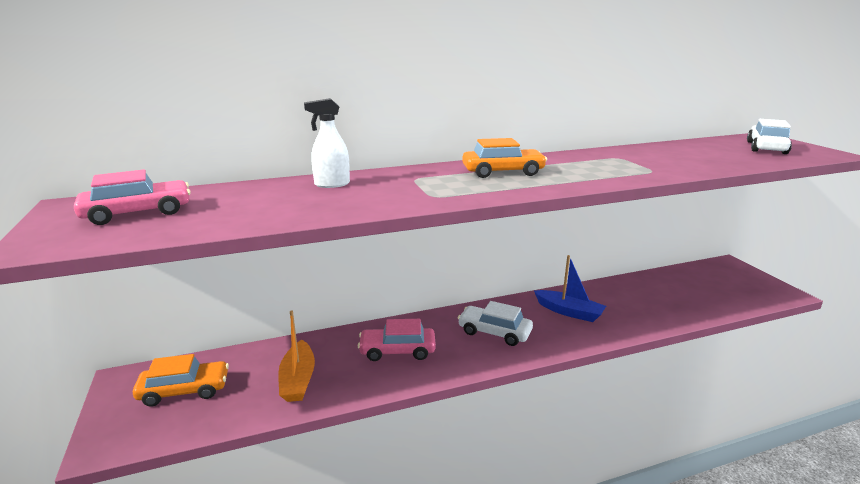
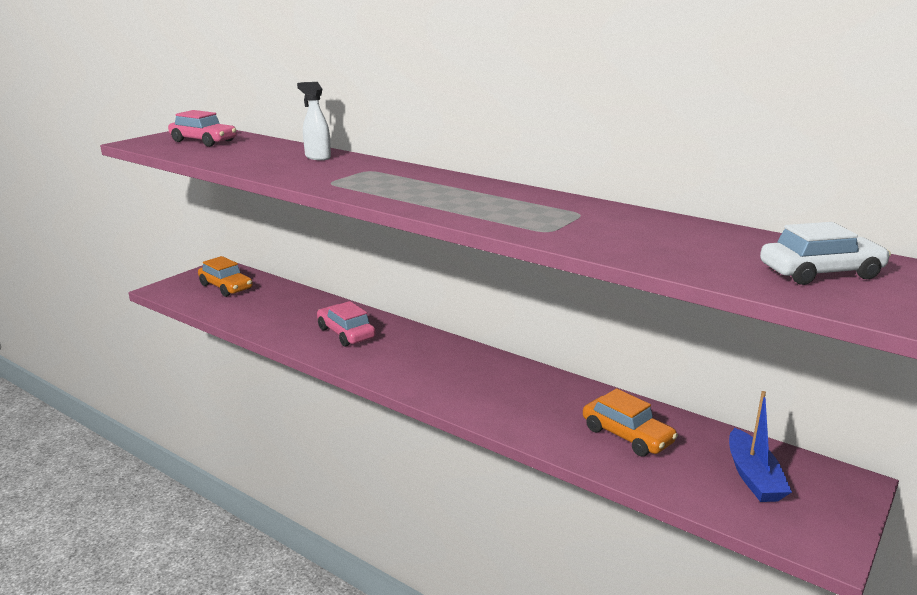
camera: 55 degrees right, 0 degrees up
orange boat [278,311,315,402] -> none
white car [458,301,533,346] -> none
orange car [462,138,547,178] -> orange car moved to [583,388,678,456]
blue boat [534,255,606,322] -> blue boat moved to [729,391,792,502]

